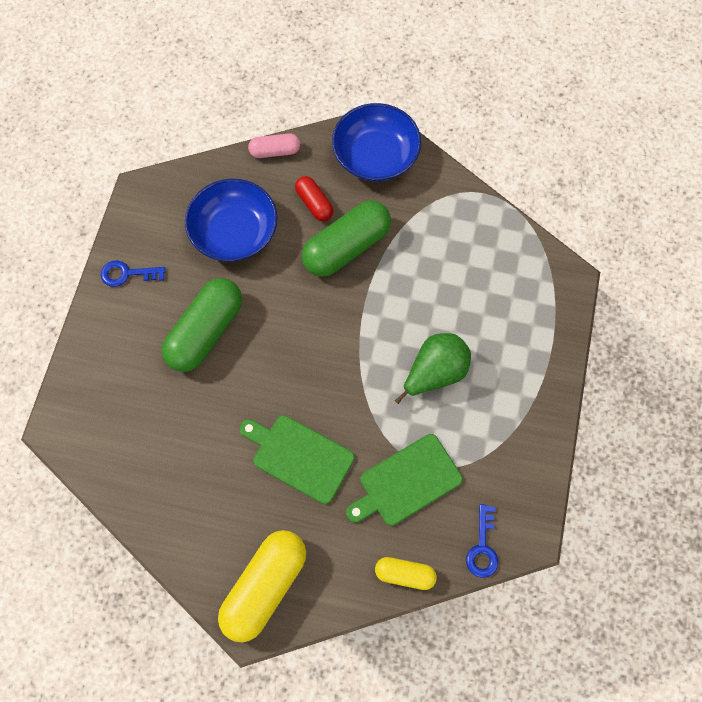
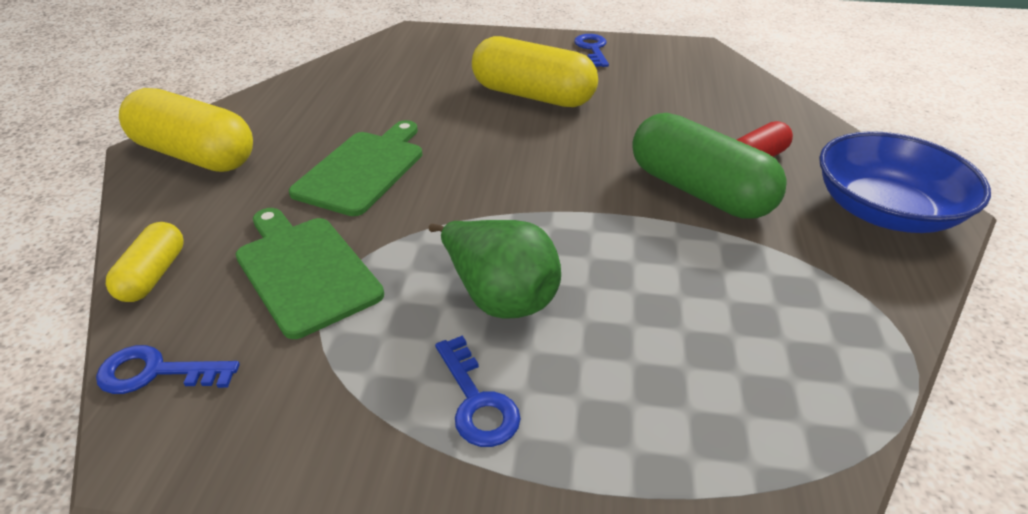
camera: 85 degrees right, 30 degrees down
green capsule [162,278,242,372] -> yellow capsule [472,36,598,107]
blue bowl [185,179,278,262] -> none
pink capsule [248,133,300,158] -> none
none -> blue key [435,336,521,447]

